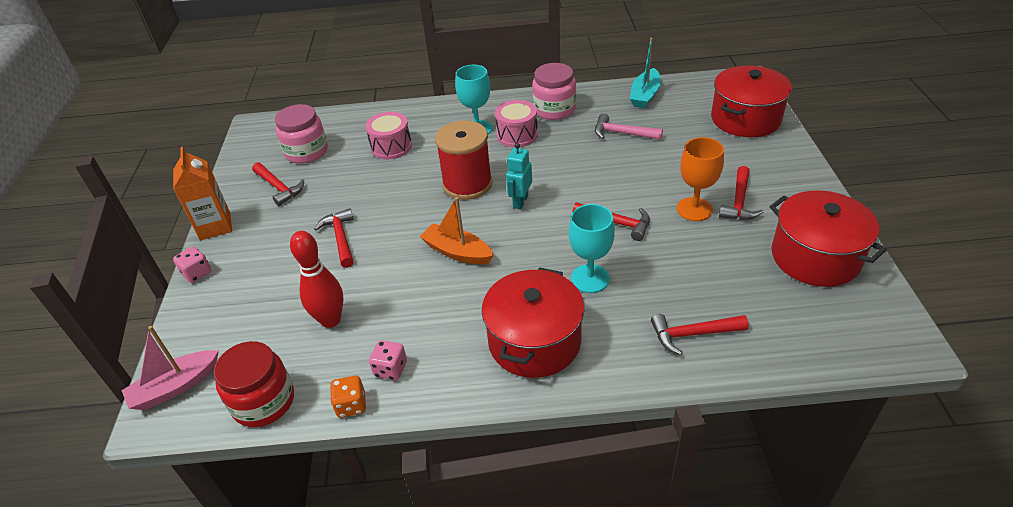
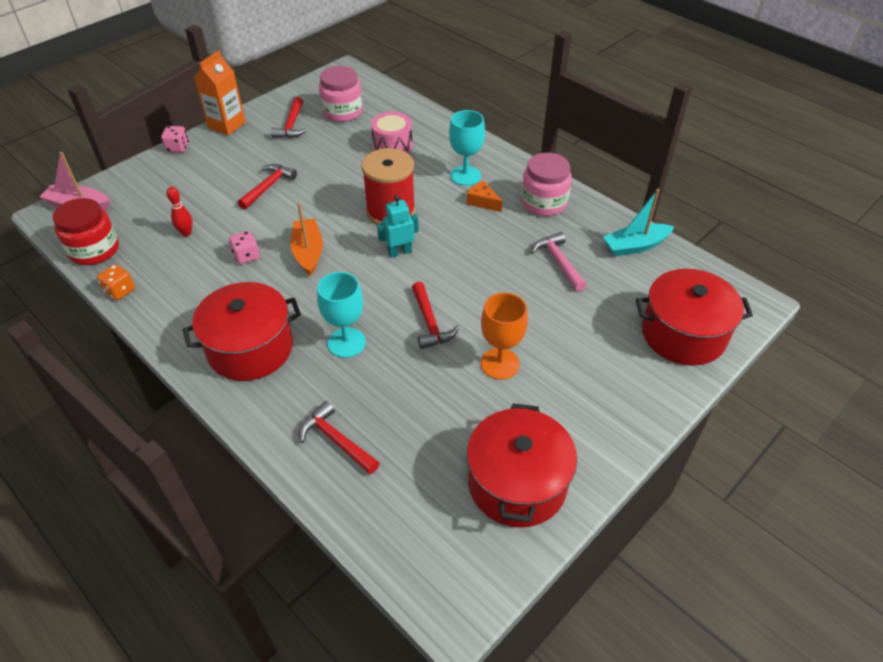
camera: 45 degrees right, 5 degrees up
red bowling pin [290,231,344,328] -> red bowling pin [167,187,192,237], size x0.57
pink dice [369,340,407,380] -> pink dice moved to [229,231,260,264]
pink drum [495,100,538,147] -> orange cheese [467,181,502,212]
red hammer [719,166,764,220] -> none

